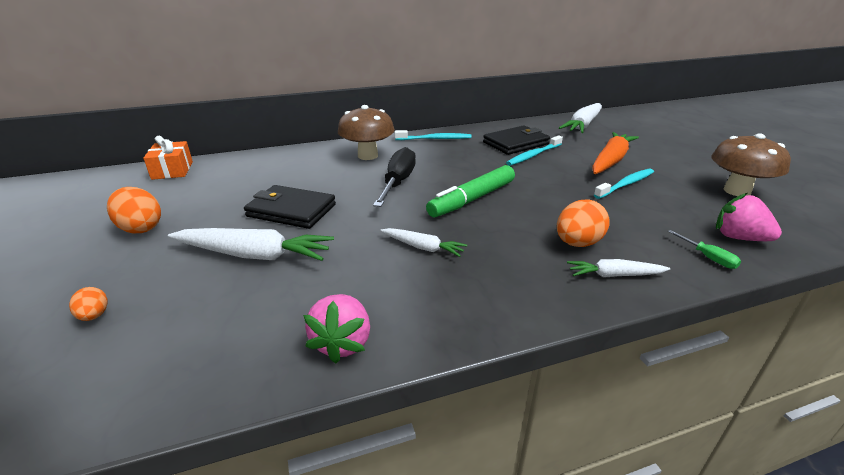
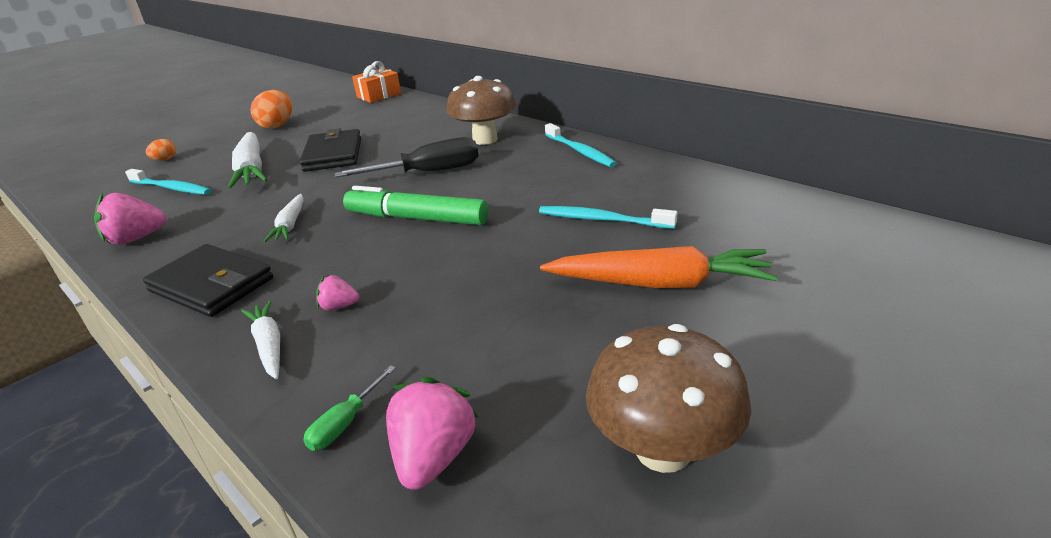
camera: 65 degrees right, 0 degrees up
black wallet [483,125,550,155] -> black wallet moved to [143,244,273,317]
orange egg [557,199,610,247] -> pink strawberry [316,275,359,311]
white carrot [559,103,602,133] -> none
turquoise toothbrush [594,169,654,199] -> turquoise toothbrush moved to [125,169,211,195]

